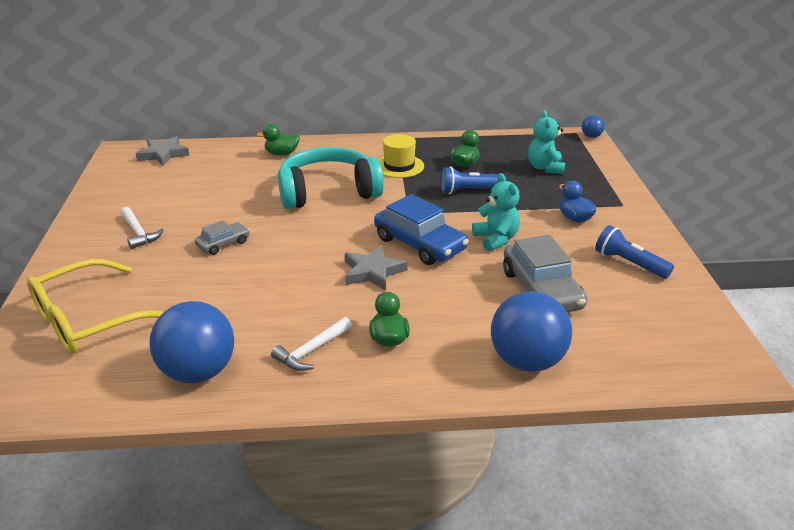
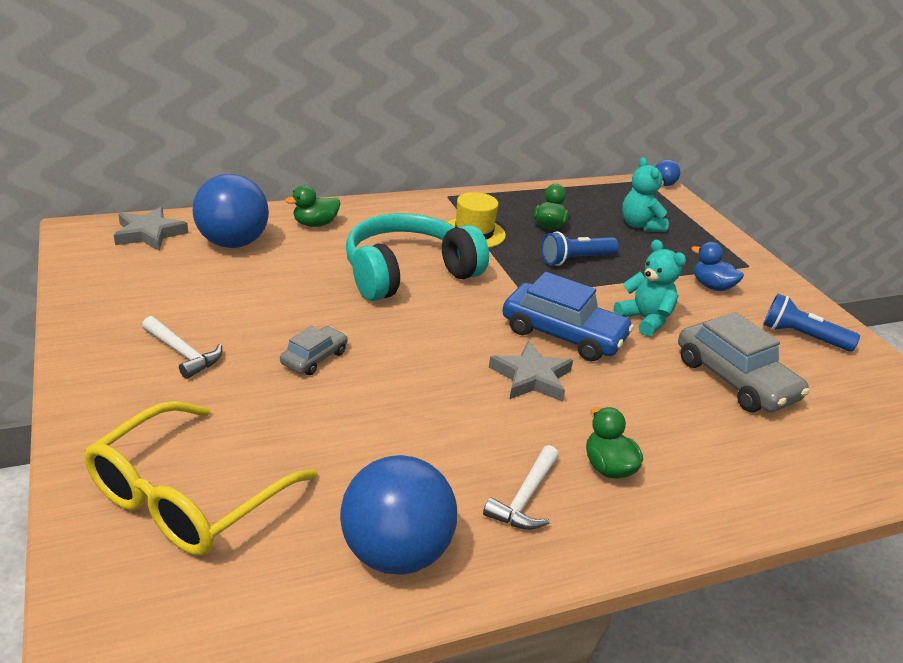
camera: 20 degrees left, 0 degrees up
blue ball [491,291,572,372] -> blue ball moved to [193,174,269,248]

